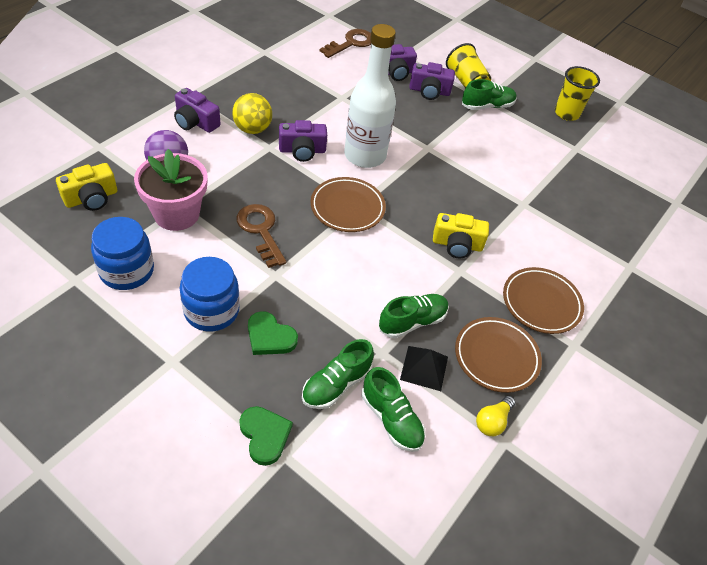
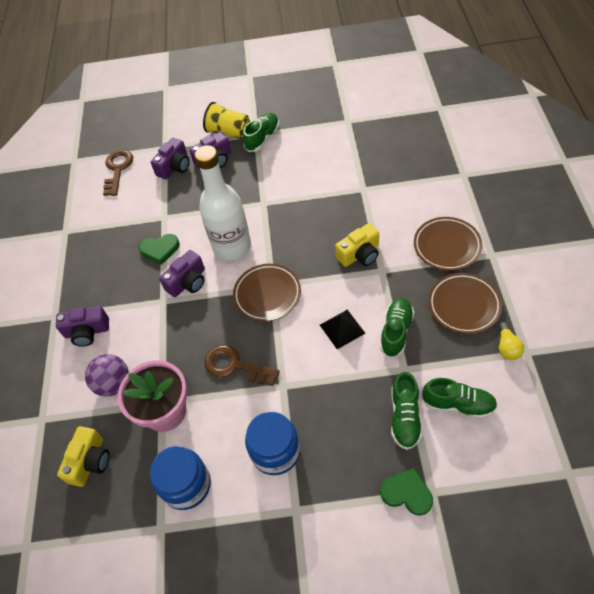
camera: 30 degrees left, 5 degrees up
yellow ball [232,93,272,134] -> none
green heart [248,311,298,355] -> green heart moved to [139,234,180,265]
black pyramid [400,346,448,391] -> black pyramid moved to [320,310,365,349]
yellow cup [555,66,600,121] -> none

